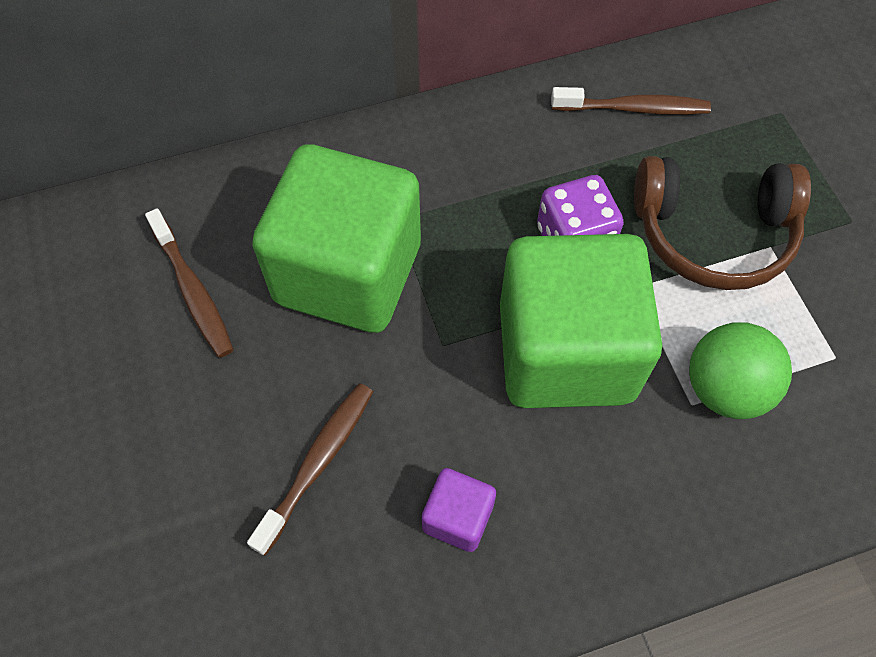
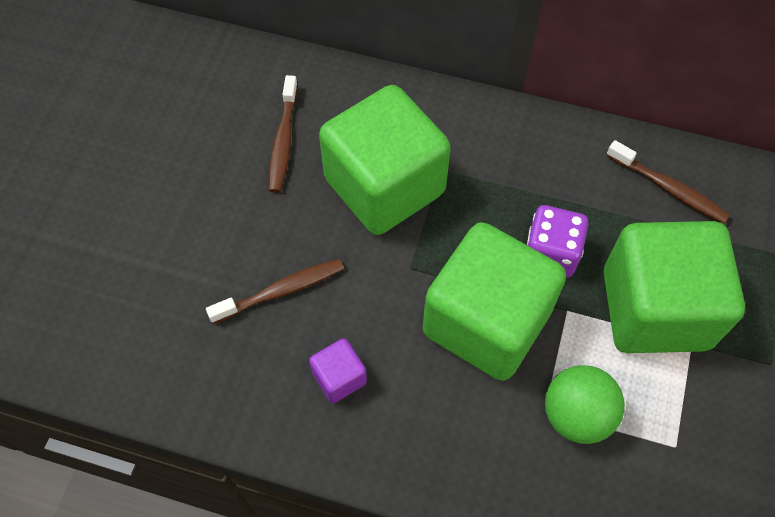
camera: 35 degrees right, 0 degrees up
brown headphones [634,156,811,290] -> green cube [603,221,745,353]

